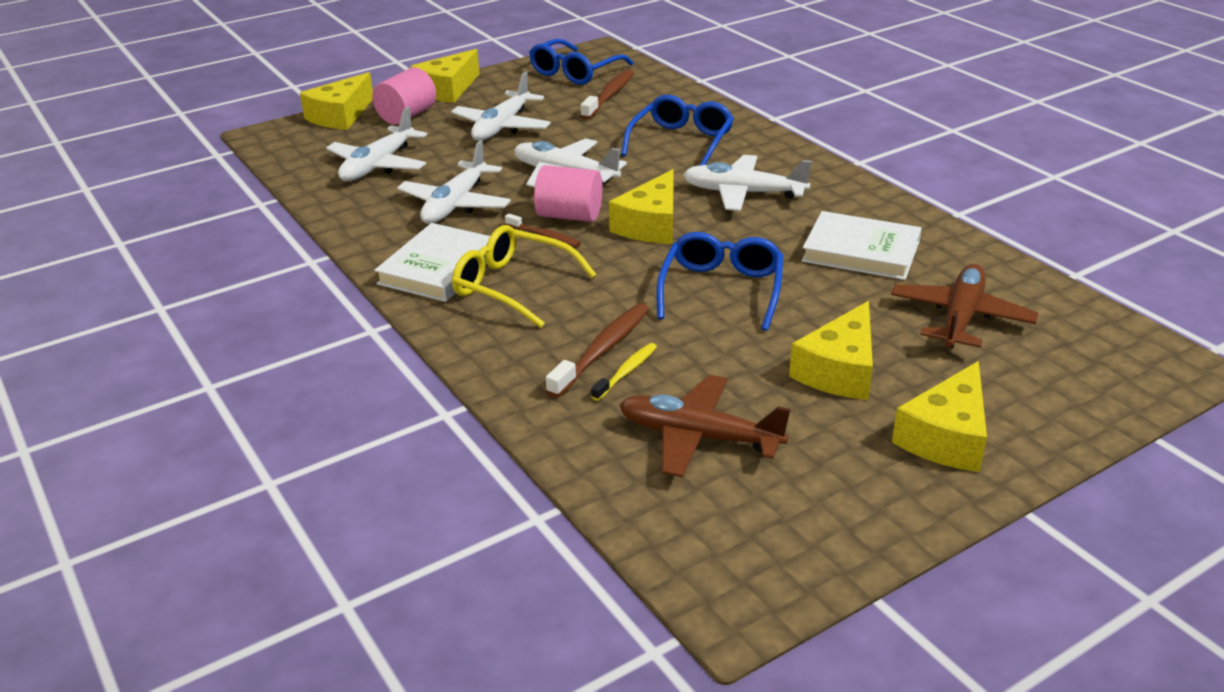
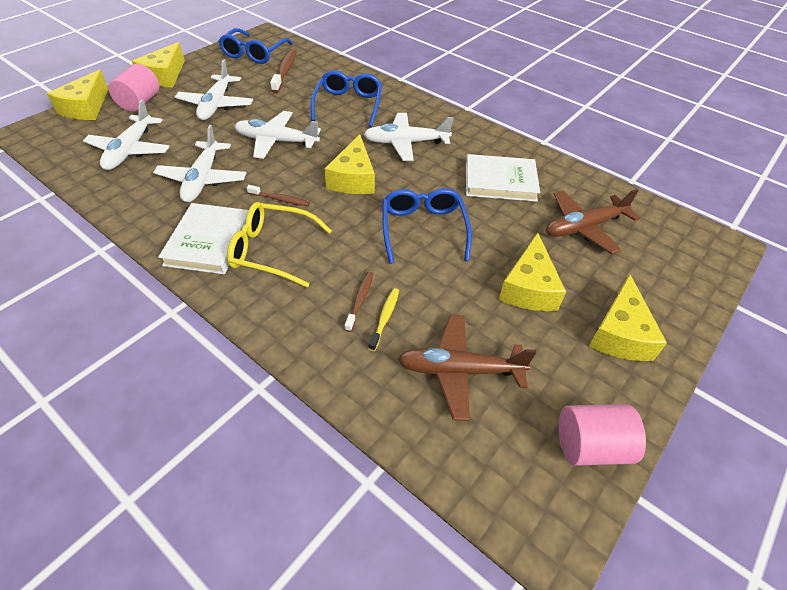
camera: 20 degrees left, 15 degrees up
pink cylinder [534,165,603,222] -> pink cylinder moved to [559,404,646,466]
brown toothbrush [546,303,649,398] -> brown toothbrush [345,272,373,332], size x0.60
brown plane [891,264,1039,348] -> brown plane turned 120 degrees counterclockwise [546,189,640,254]

